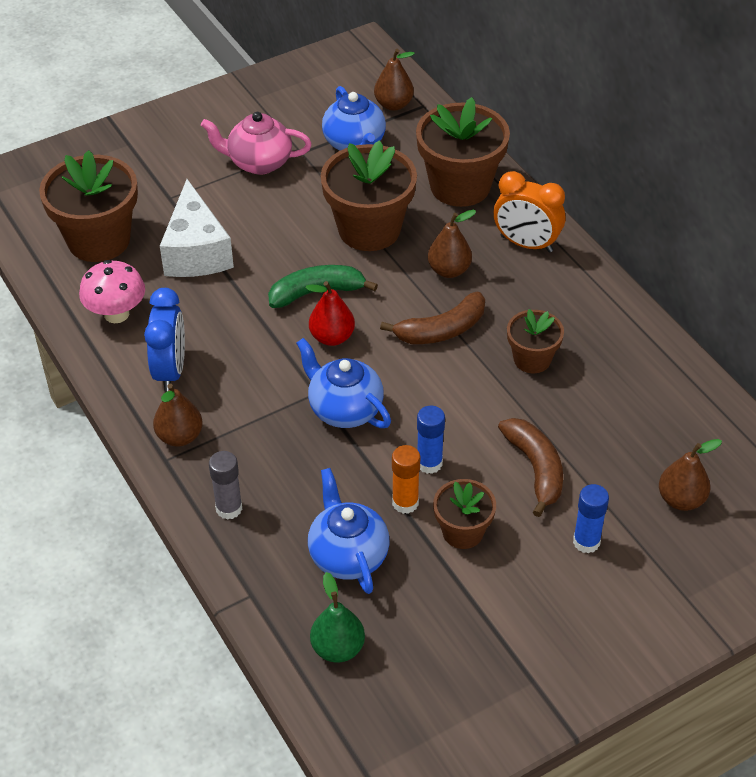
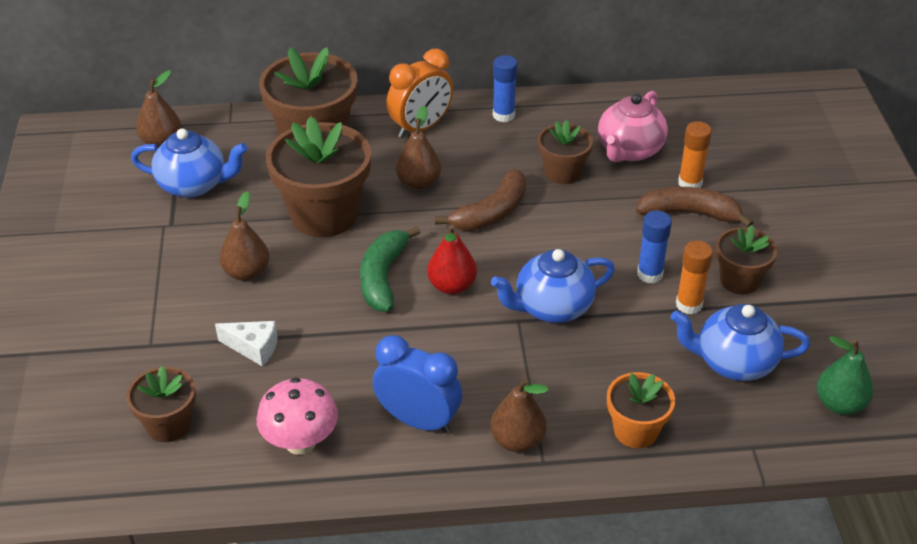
camera: 65 degrees left, 5 degrees down
brown flower pot [39,150,138,262] -> brown flower pot [126,366,196,442], size x0.56
white cheese [160,179,234,277] -> white cheese [215,321,278,366], size x0.50
pink teapot [201,112,312,175] -> pink teapot moved to [598,91,668,162]
grey glue stick [209,451,243,520] -> orange flower pot [607,372,675,448]
brown banana [380,292,485,344] -> brown banana turned 45 degrees clockwise [435,169,526,231]
blue glue stick [573,484,609,554] -> blue glue stick moved to [493,55,517,122]
brown pear [659,439,722,511] -> brown pear moved to [220,192,269,281]
none -> orange glue stick [678,121,712,188]

